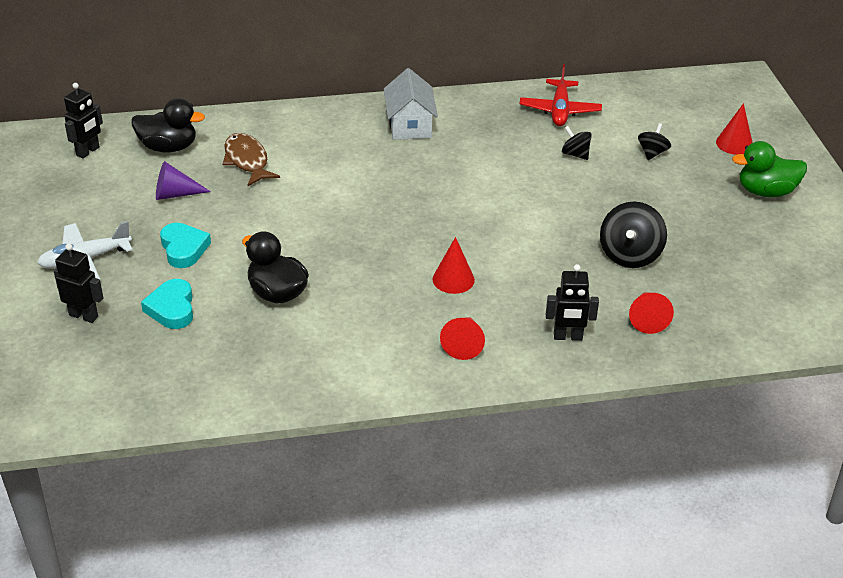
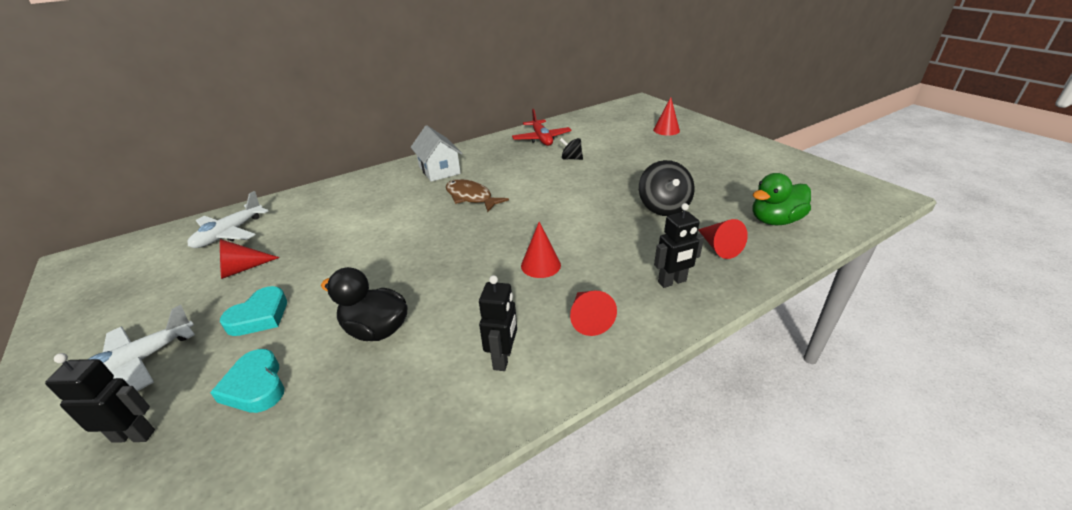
camera: 20 degrees left, 5 degrees down
black robot [64,83,103,159] -> black robot moved to [479,275,517,371]
black duck [132,98,205,152] -> white plane [187,191,268,248]
purple cone [156,161,211,200] -> red cone [220,239,280,279]
turquoise heart [160,223,211,268] -> turquoise heart turned 75 degrees clockwise [220,286,287,336]
brown fish [223,133,280,186] -> brown fish moved to [446,179,509,212]
black spinning top [638,123,671,160] -> none
green duck [732,141,807,197] -> green duck moved to [752,173,811,225]

